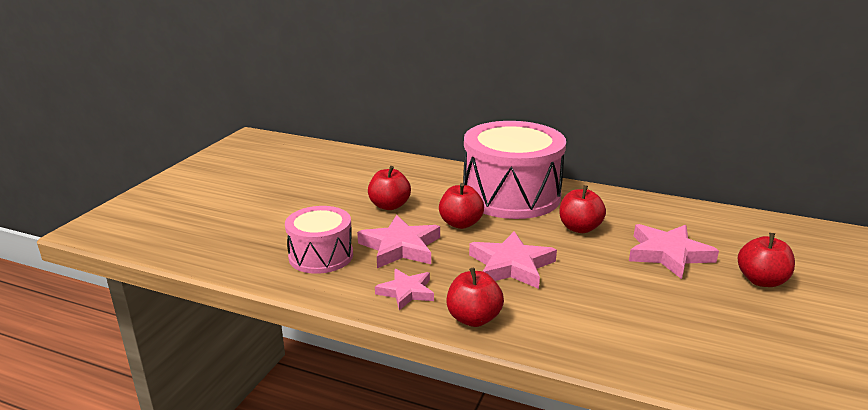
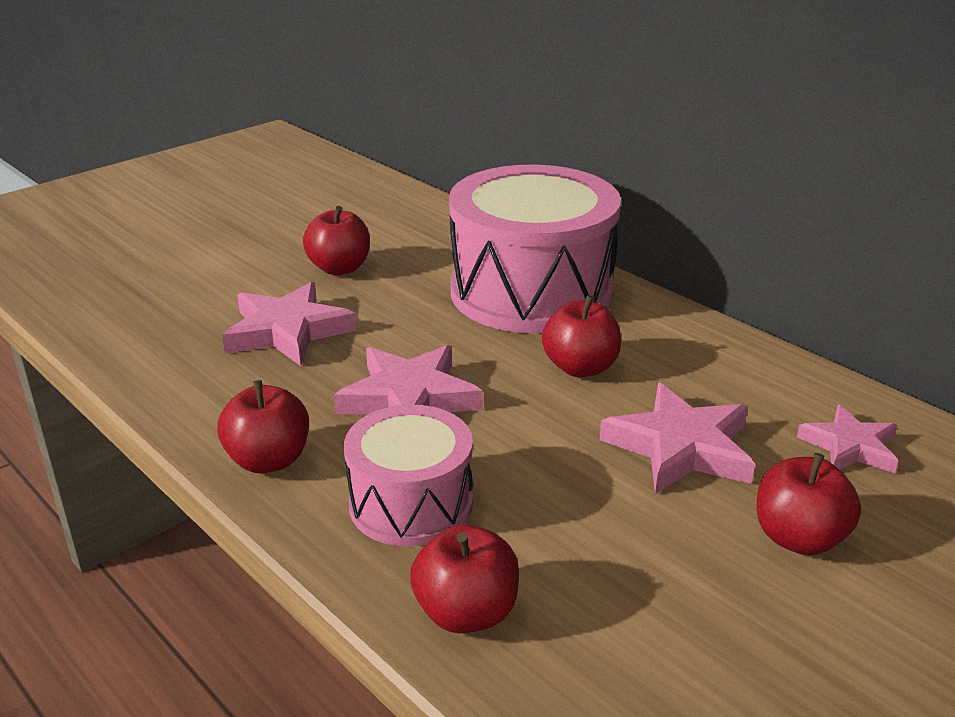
camera: 25 degrees right, 5 degrees up
pink drum [285,206,353,274] -> pink drum moved to [344,405,473,547]
pink star [375,269,434,310] -> pink star moved to [797,405,898,473]
red apple [439,183,484,229] -> red apple moved to [410,524,519,633]

